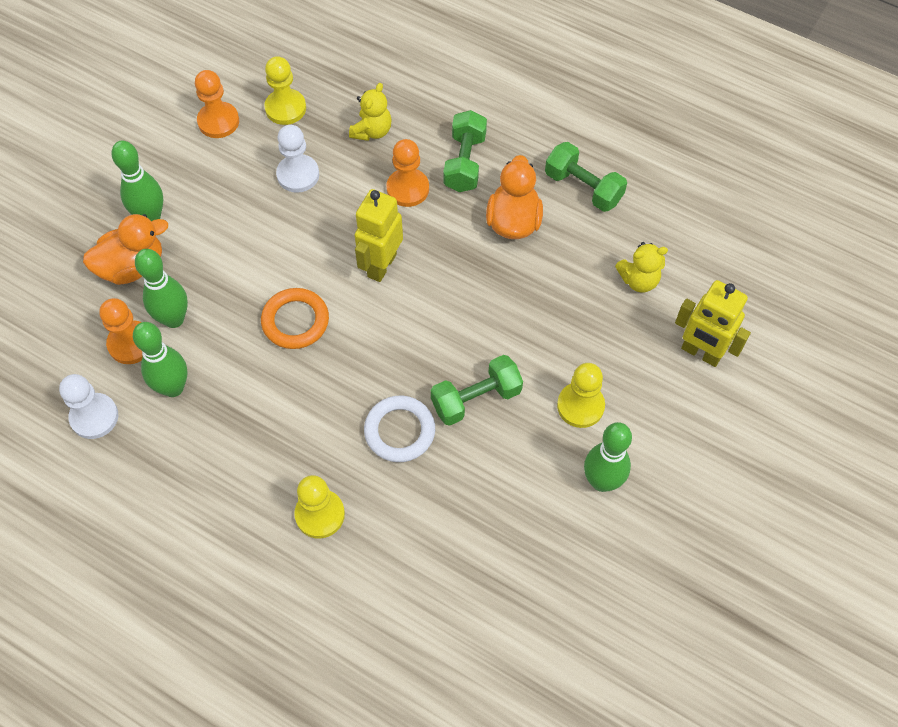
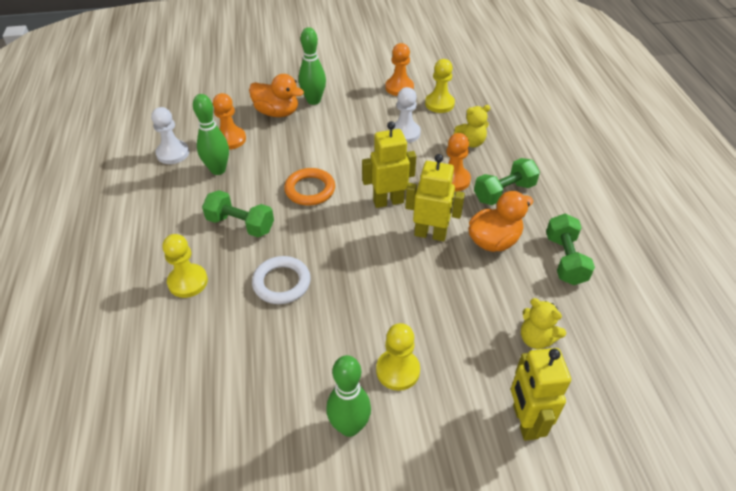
camera: 50 degrees right, 15 degrees down
green bowling pin [135,249,188,328] -> none
green dumbbell [431,355,523,426] -> green dumbbell moved to [202,190,274,237]
none -> yellow robot [405,154,465,241]

